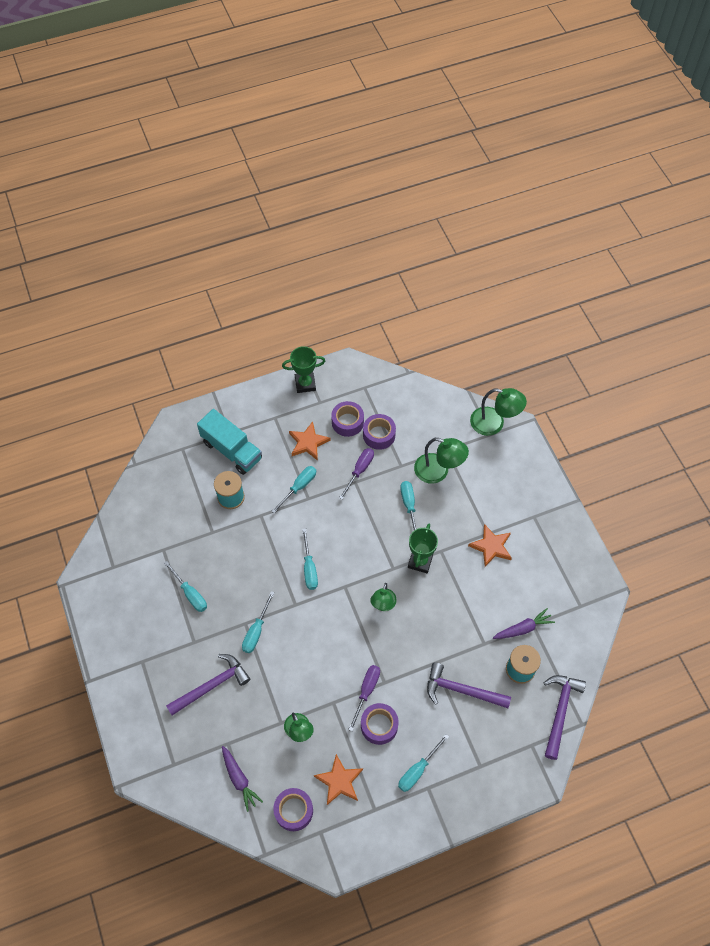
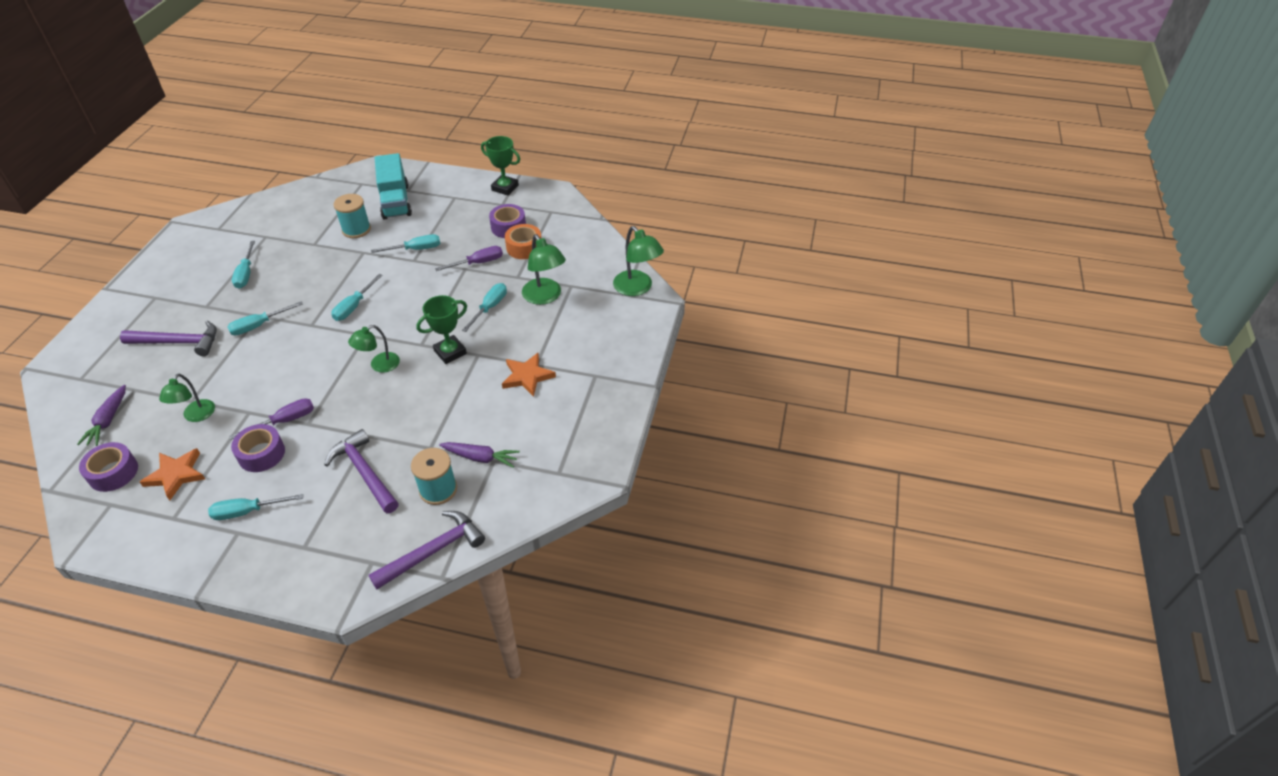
camera: 35 degrees right, 15 degrees down
orange star [289,421,331,461] -> none
purple tape [363,414,396,450] -> orange tape [505,224,541,259]

